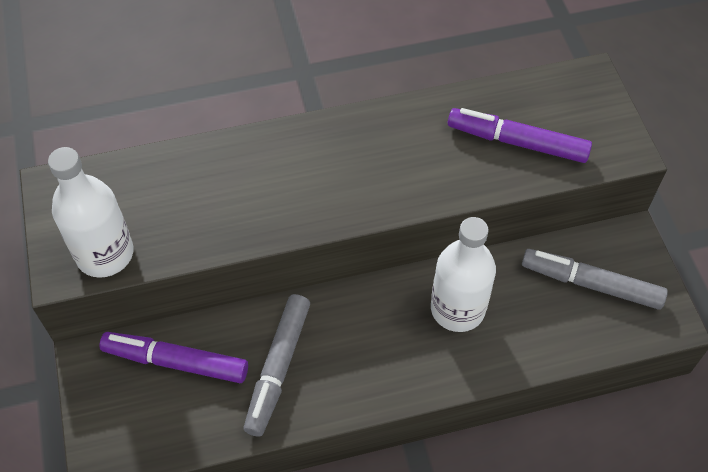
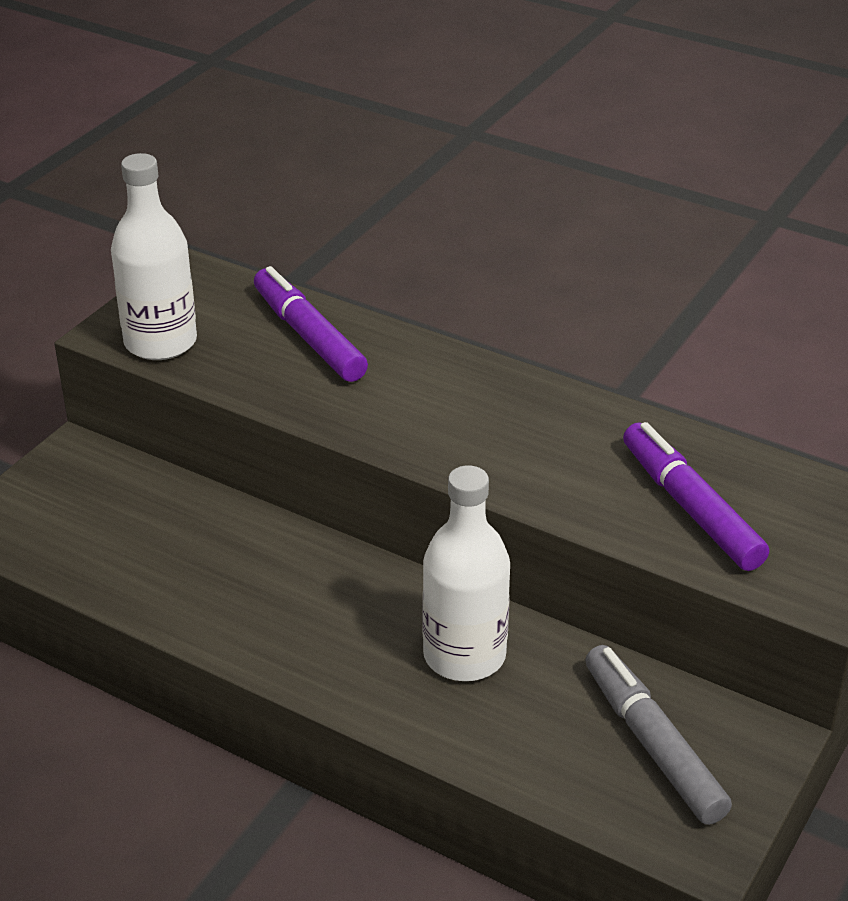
camera: 45 degrees right, 20 degrees down
purple marker [100,332,248,383] -> purple marker moved to [254,266,368,382]
grey marker [243,294,310,437] -> none

